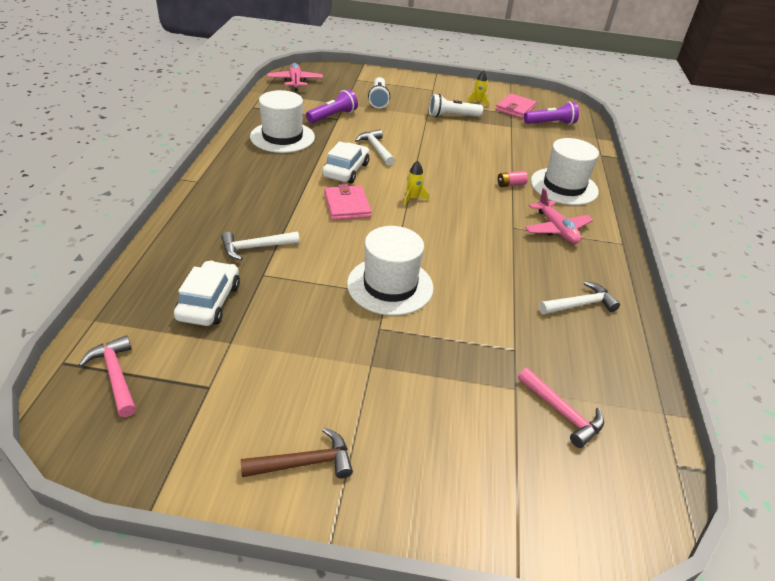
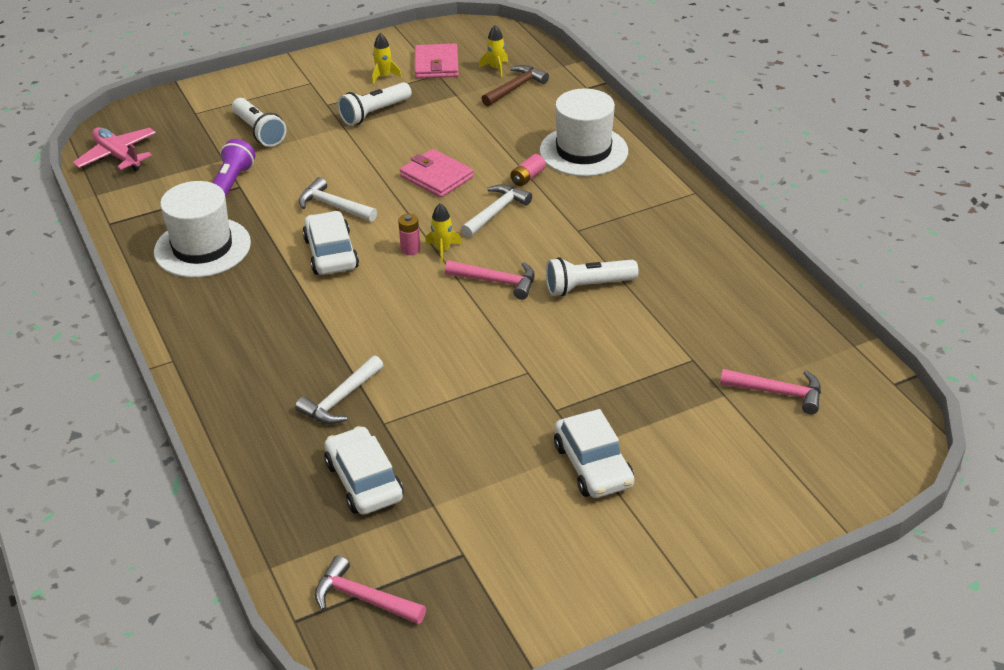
camera: 30 degrees left, 0 degrees up
brown hammer [241,427,353,478] -> brown hammer moved to [481,65,549,106]
pink wallet [324,184,371,220] -> pink wallet moved to [400,149,474,197]
white hat [347,226,433,316] -> none
purple flashlight [524,102,579,125] -> yellow rocket [479,25,508,77]
pink plane [525,188,593,244] -> none
white hammer [539,281,620,315] -> white hammer moved to [461,184,532,237]
none -> pink battery [398,214,420,255]
none -> pink hammer [445,260,535,300]
none -> white flashlight [546,257,639,296]
none -> white car [554,409,634,498]

